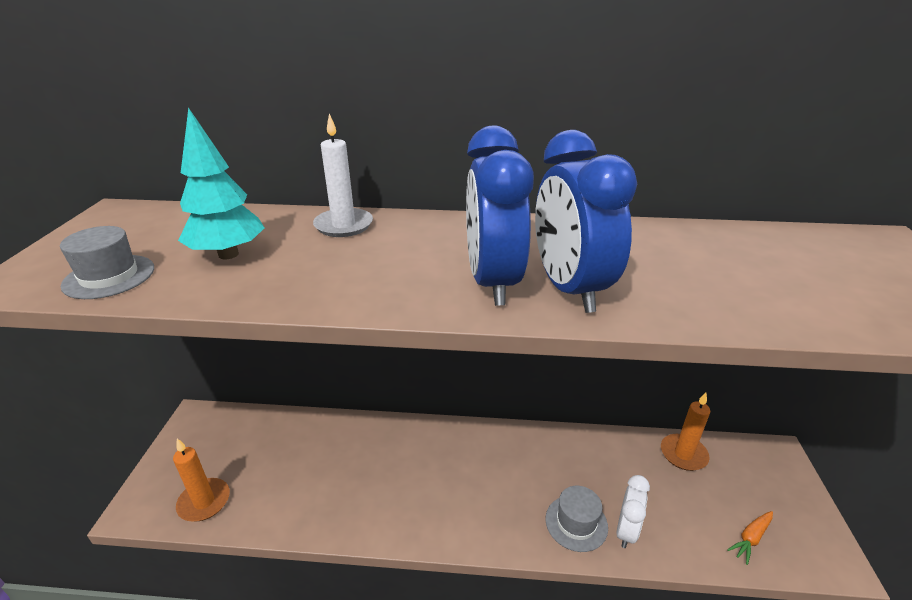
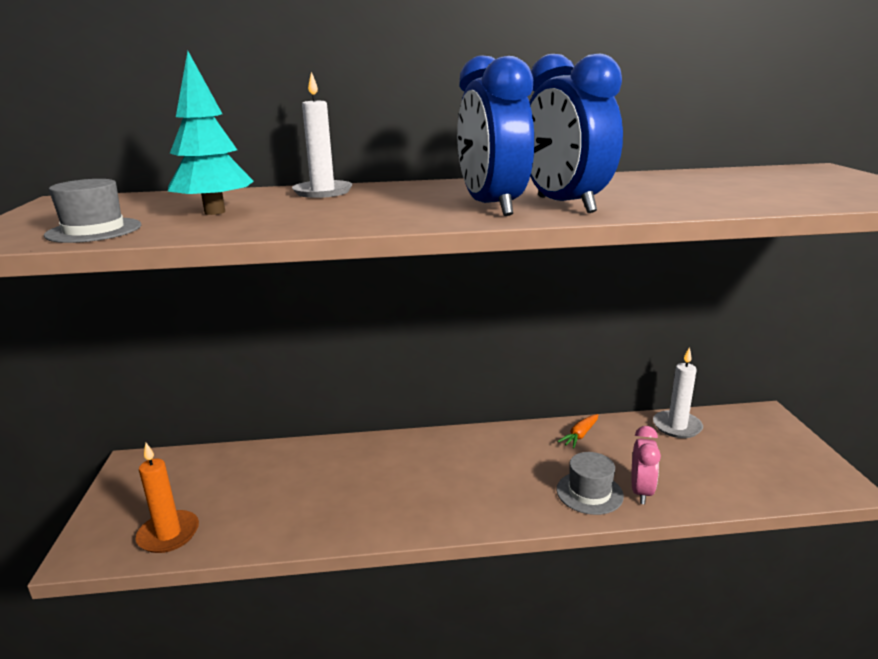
camera: 10 degrees left, 10 degrees down
white clock [617,475,650,548] -> pink clock [631,426,661,504]
orange candle [661,392,710,471] -> white candle [653,347,703,438]
orange carrot [727,511,773,565] -> orange carrot moved to [557,414,598,448]

